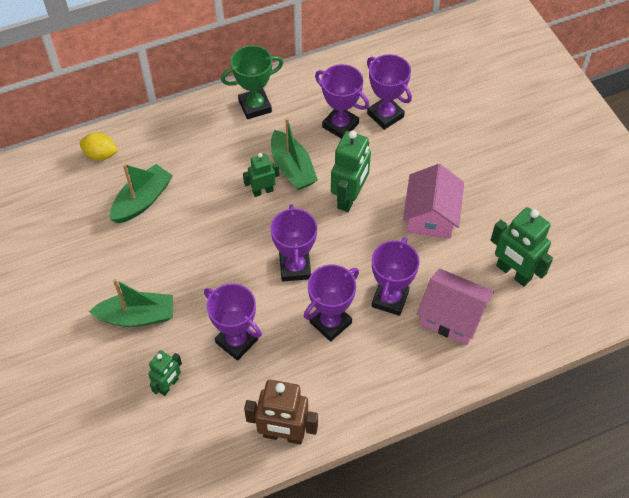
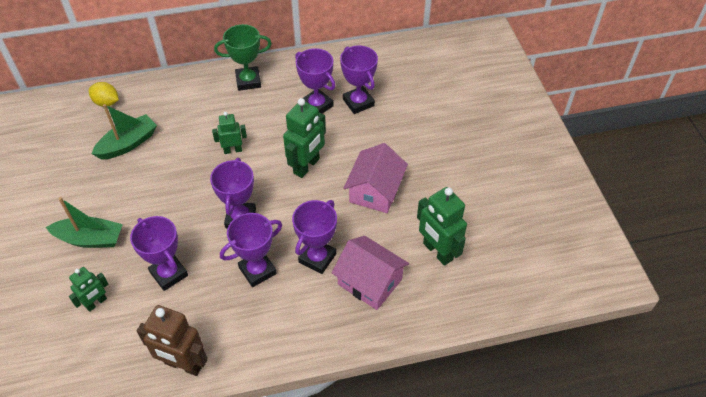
camera: 10 degrees right, 5 degrees down
green boat [271,118,318,190] -> none

